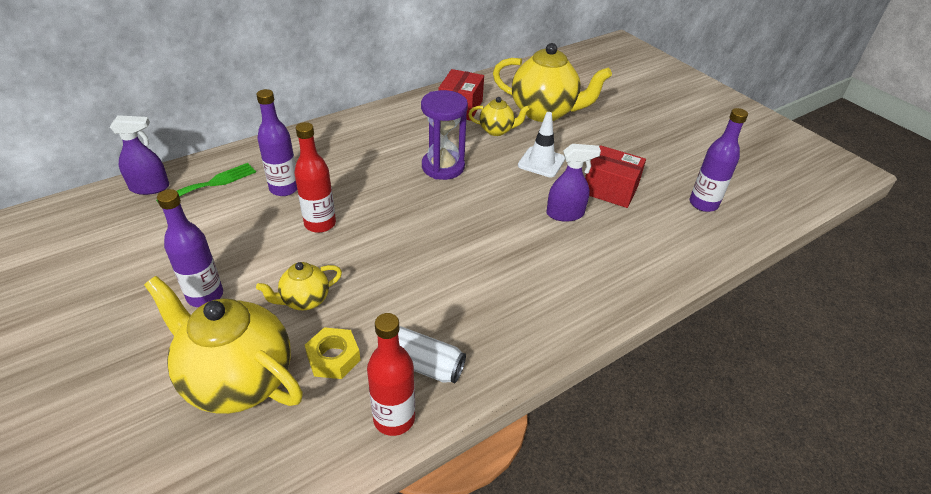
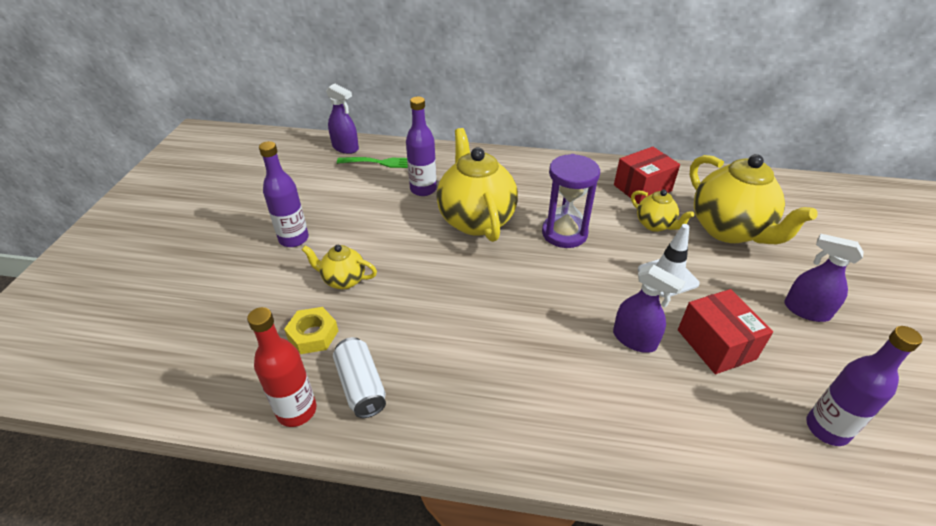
camera: 45 degrees right, 0 degrees up
yellow teapot [144,276,303,414] -> yellow teapot moved to [437,128,518,242]
red bottle [294,122,336,233] -> none
none -> purple spray bottle [784,234,864,322]

